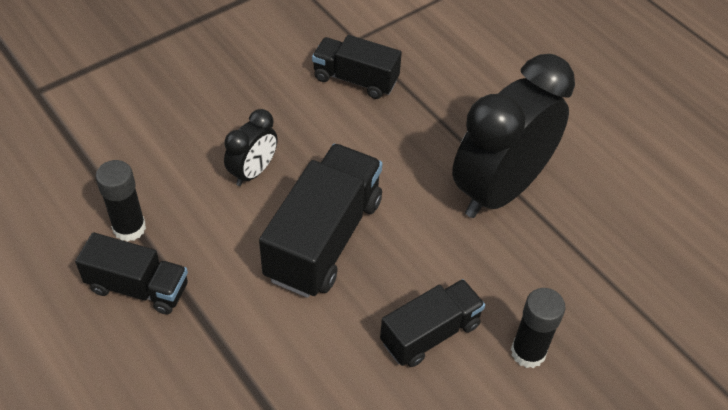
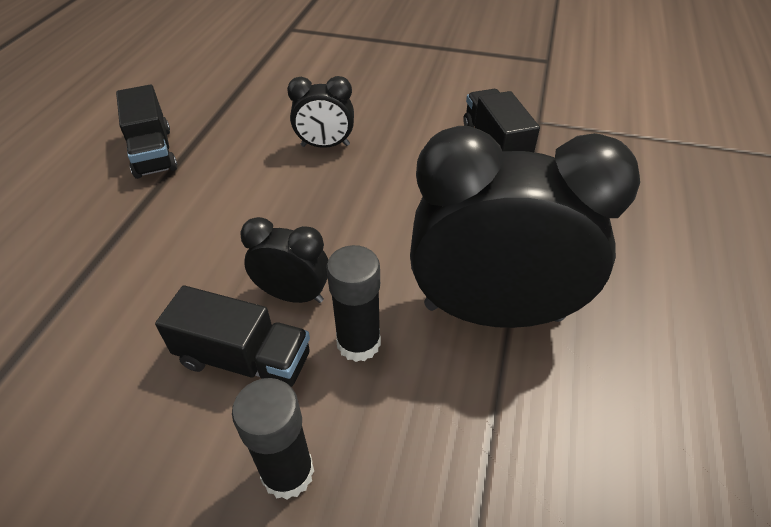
camera: 55 degrees right, 5 degrees down
black glue stick [96,160,146,242] -> black glue stick moved to [326,245,381,362]
black truck [259,144,383,298] -> none
none -> black clock [240,217,328,303]

